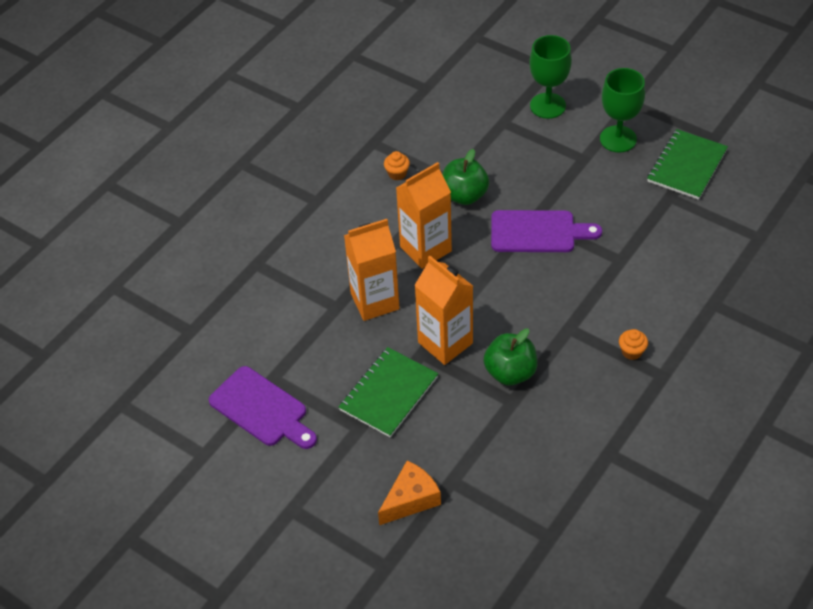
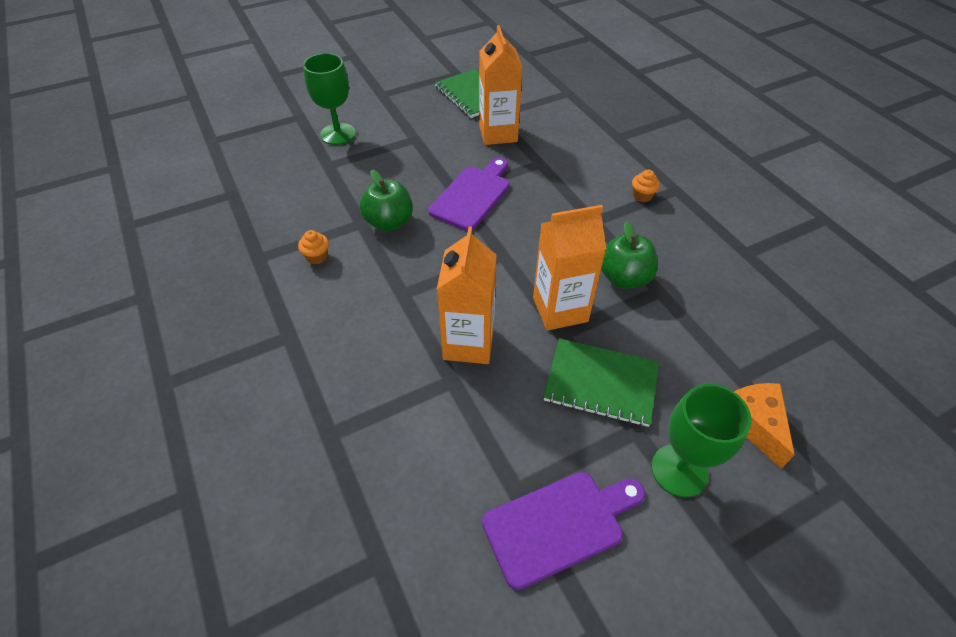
camera: 65 degrees left, 0 degrees up
green notebook [339,347,438,437] -> green notebook turned 45 degrees counterclockwise [543,338,659,427]
orange carton [396,162,452,269] -> orange carton moved to [479,25,523,145]
green goblet [600,68,645,153] -> green goblet moved to [651,384,752,497]

